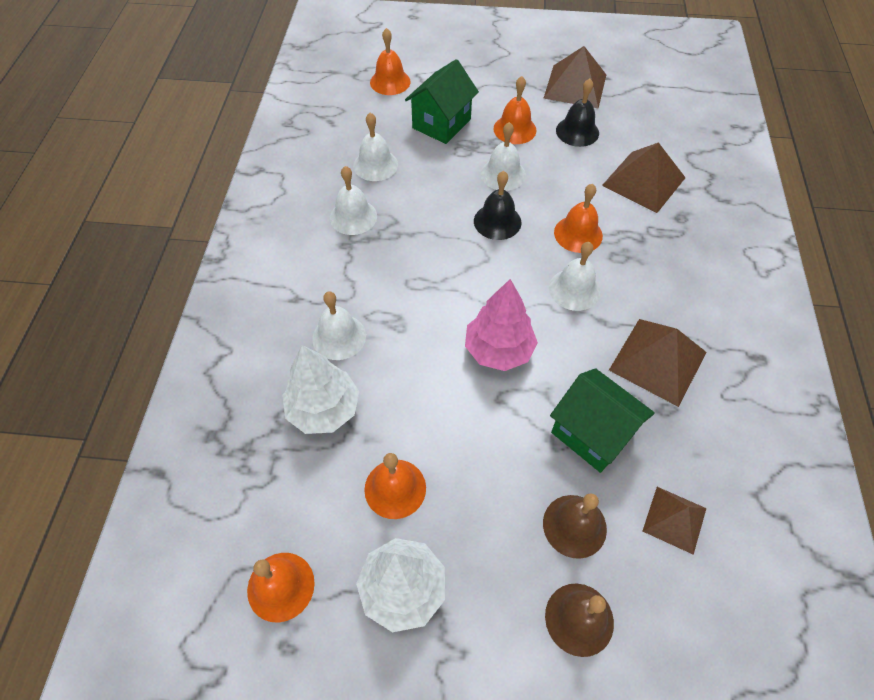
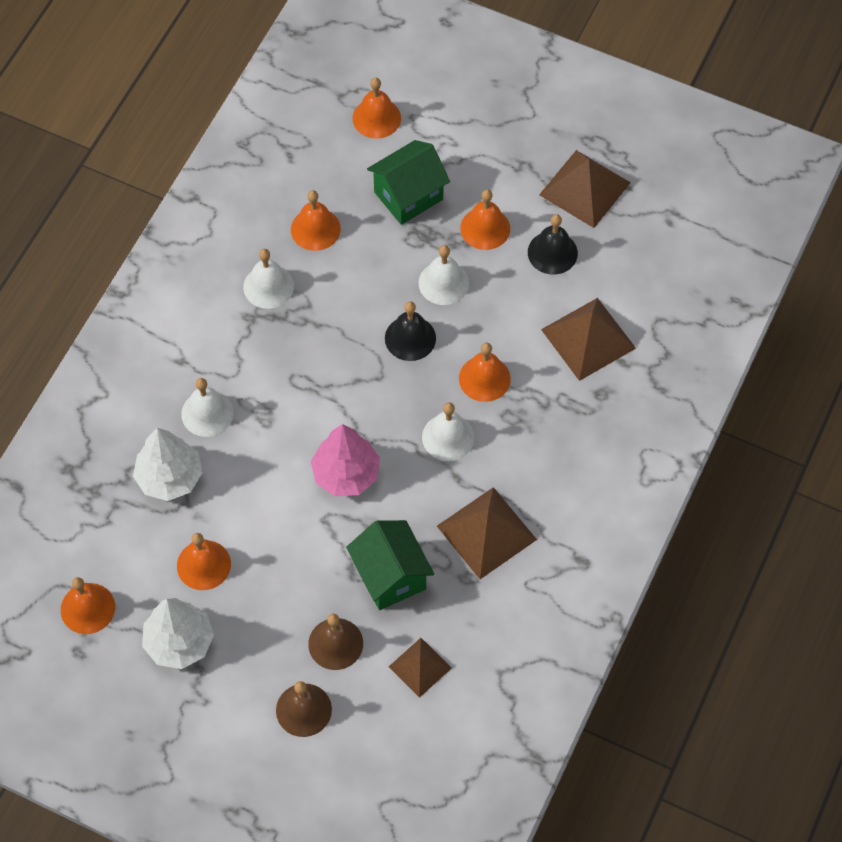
camera: 20 degrees right, 5 degrees up
white bell [353,113,398,181] -> orange bell [291,190,341,251]

